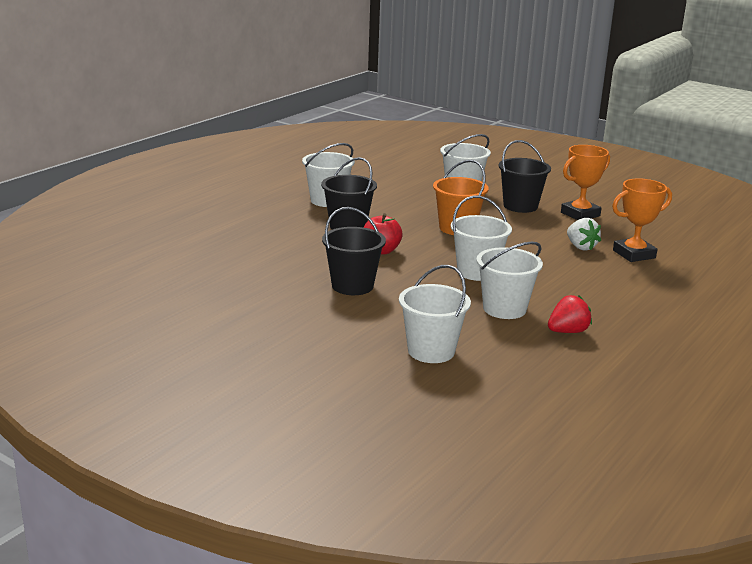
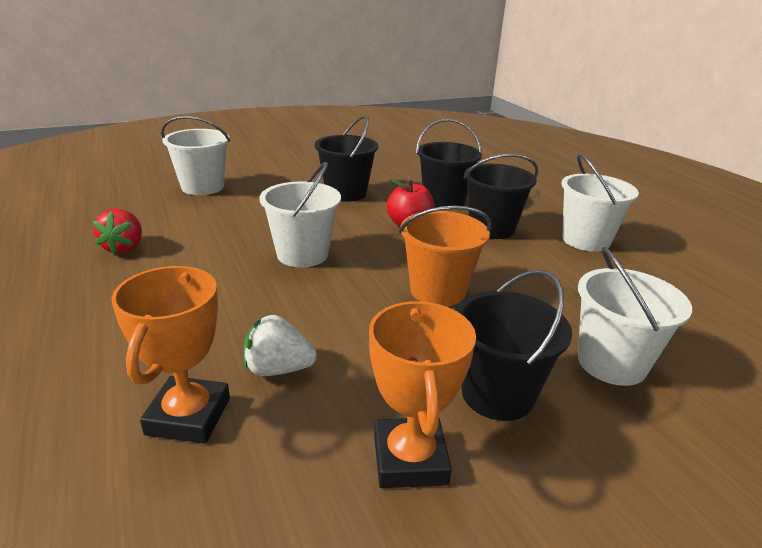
camera: 120 degrees right, 5 degrees up
white bucket [476,242,543,319] -> none
none -> black bucket [416,118,482,210]

